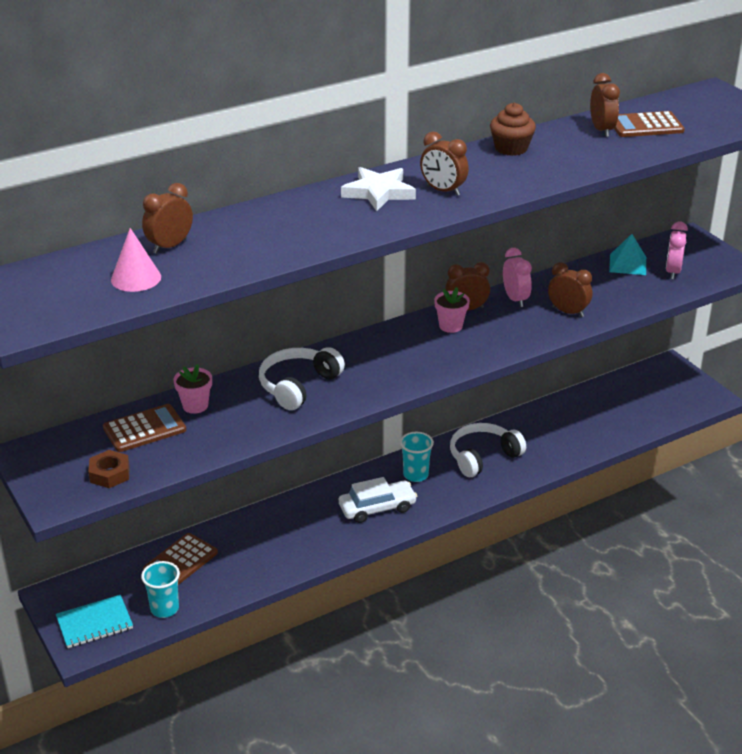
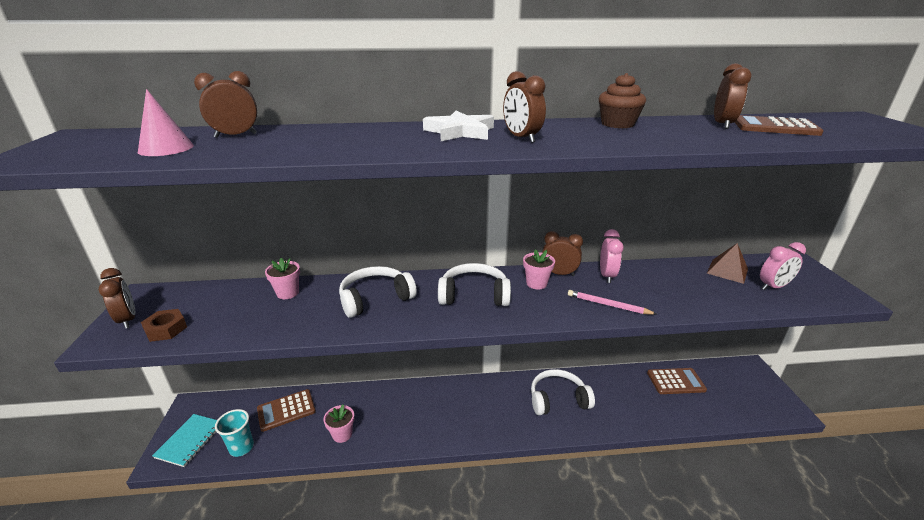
camera: 25 degrees right, 5 degrees down
turquoise notebook [56,595,133,648] -> turquoise notebook turned 75 degrees counterclockwise [152,414,217,467]
brown calculator [103,404,186,452] -> brown calculator moved to [647,368,707,394]
white car [339,477,417,523] -> none
turquoise cup [400,432,434,482] -> none
brown clock [548,262,592,317] -> brown clock moved to [99,268,135,329]
turquoise pyramid [609,234,646,275] -> brown pyramid [707,243,748,284]
pink clock [666,221,688,279] -> pink clock turned 150 degrees counterclockwise [760,242,806,290]
none -> pink flower pot [324,405,354,443]
none -> white headphones [438,263,511,306]
none -> pink pencil [568,290,657,315]

